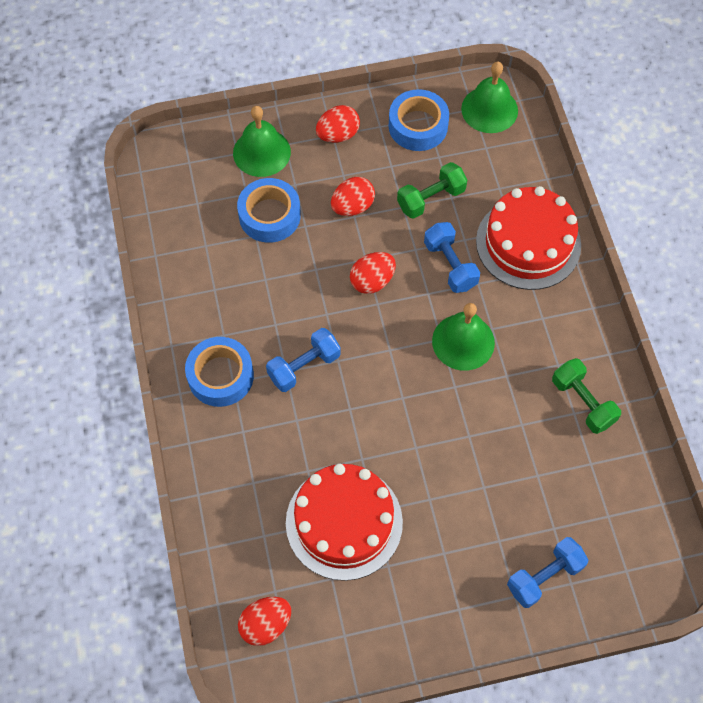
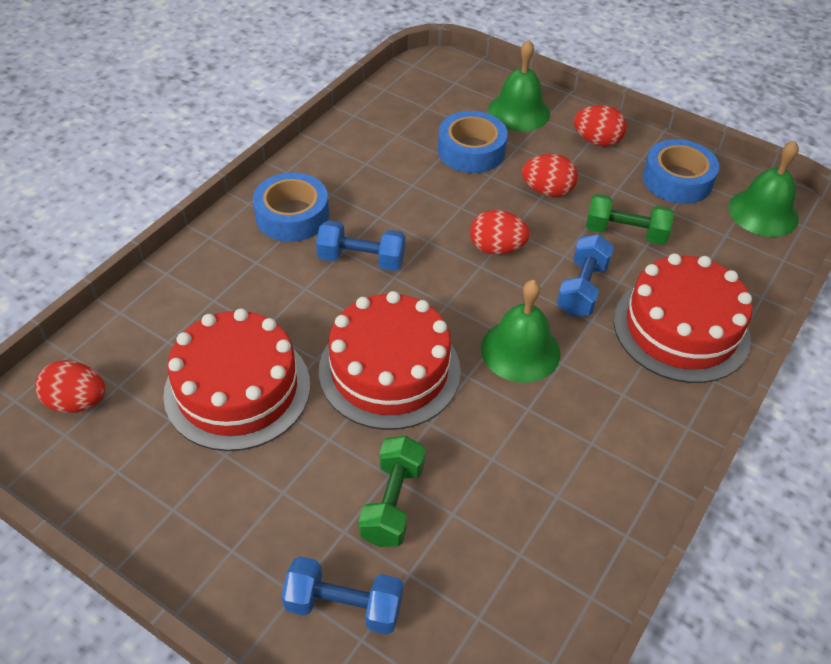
camera: 45 degrees right, 15 degrees down
green dumbbell [552,358,621,434] -> green dumbbell moved to [359,436,426,547]
none -> red cake [319,291,461,430]

